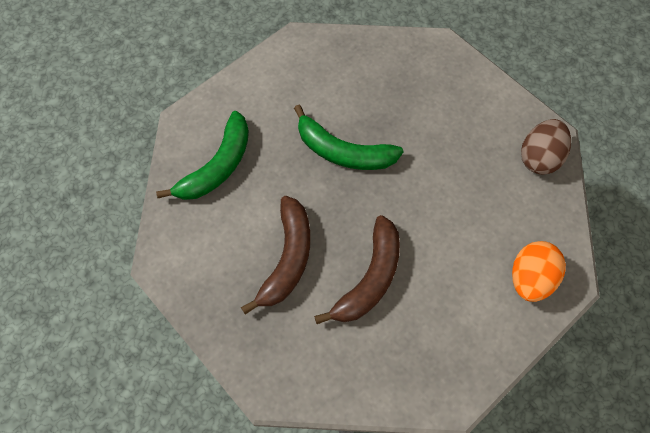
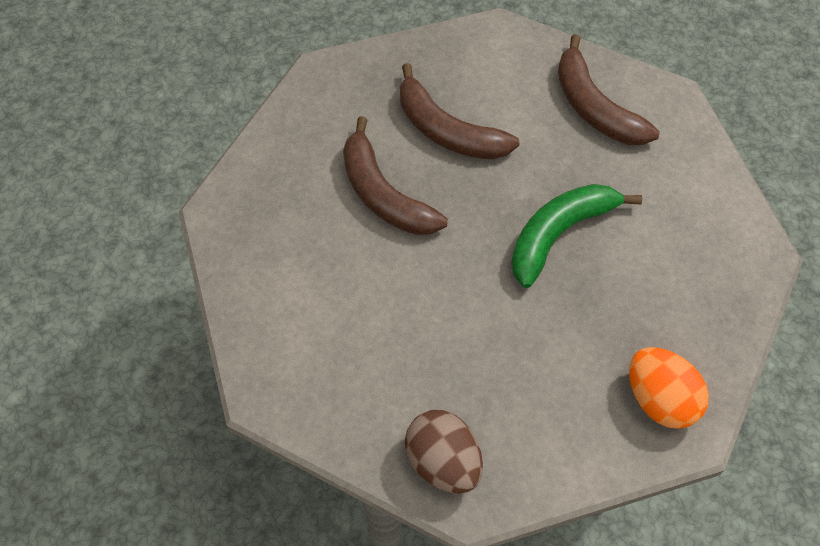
camera: 115 degrees right, 5 degrees down
green banana [156,111,249,200] -> brown banana [558,34,660,145]
orange egg [512,241,566,302] -> orange egg moved to [629,347,709,429]

